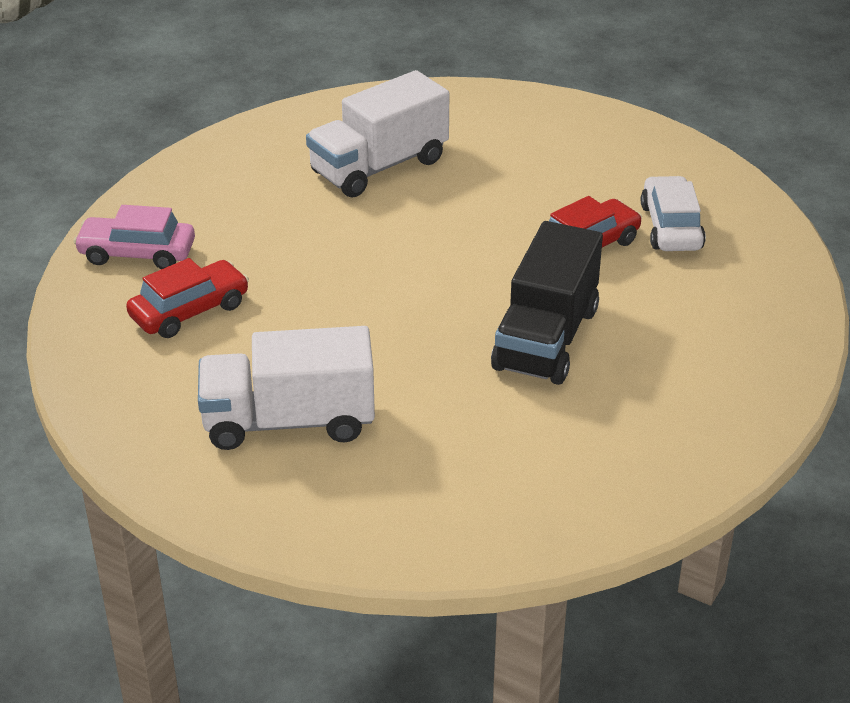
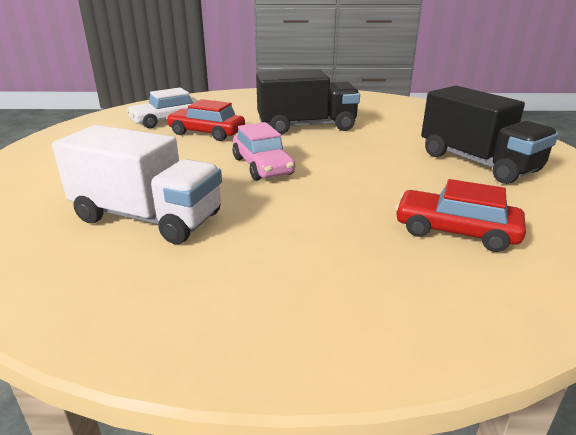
camera: 120 degrees left, 10 degrees down
pink car [73,205,195,269] -> pink car moved to [232,122,295,181]
white truck [198,326,375,450] -> black truck [421,86,558,184]

